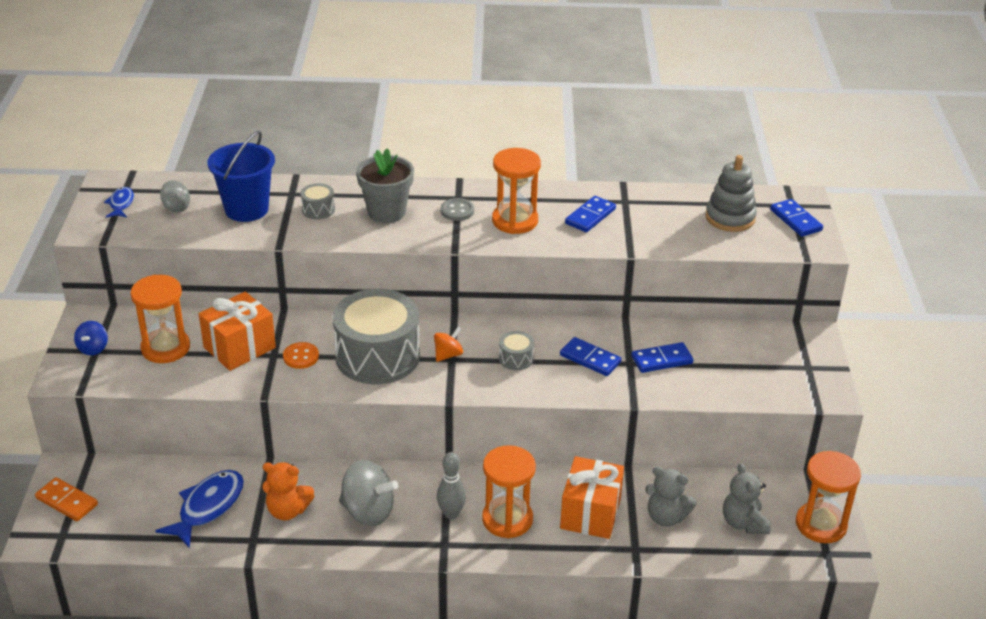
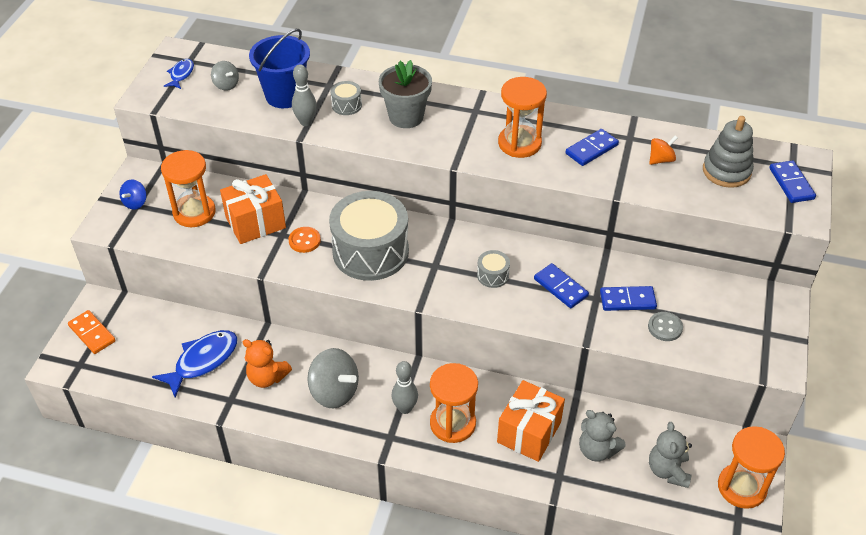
camera: 15 degrees right, 10 degrees up
orange spinning top [434,327,463,362] -> orange spinning top moved to [649,135,678,165]
grey button [441,198,474,221] -> grey button moved to [648,312,683,341]
none -> grey bowling pin [292,64,317,126]

